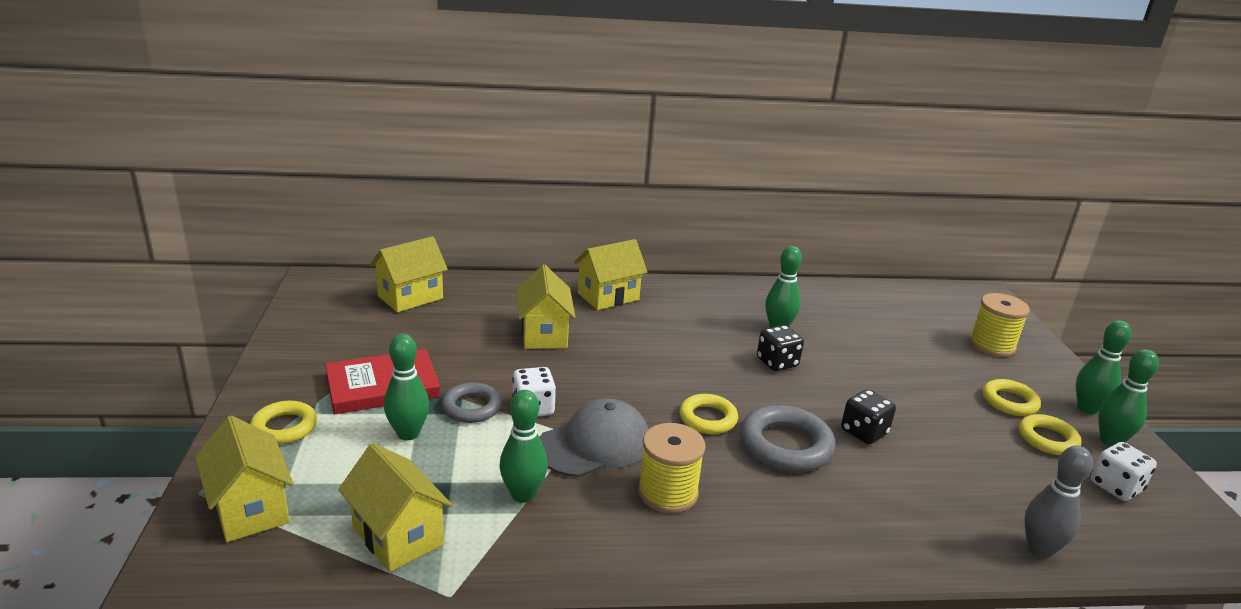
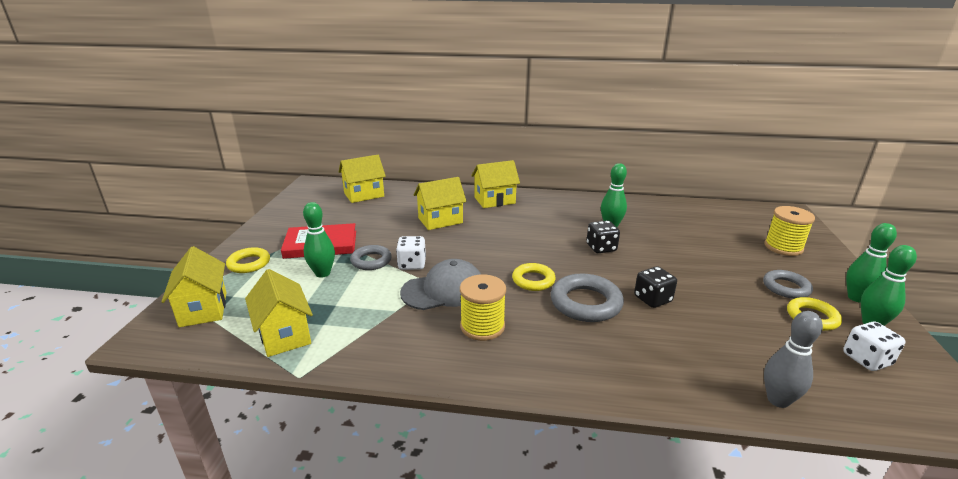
camera: 15 degrees right, 0 degrees up
green bowling pin [500,390,548,503] -> none
yellow house [516,265,576,349] -> yellow house turned 60 degrees clockwise [414,177,467,230]
yellow ring [983,379,1041,416] -> grey ring [763,270,813,299]

